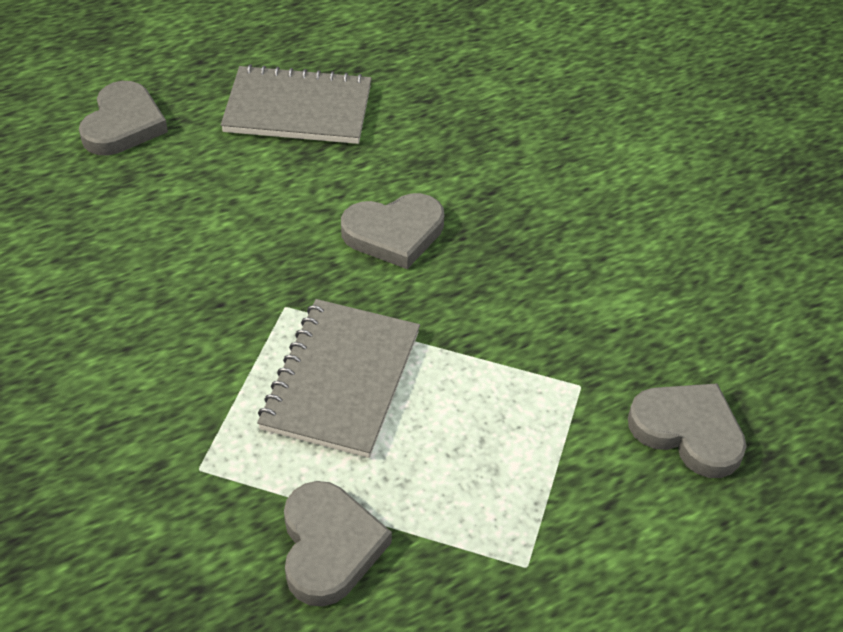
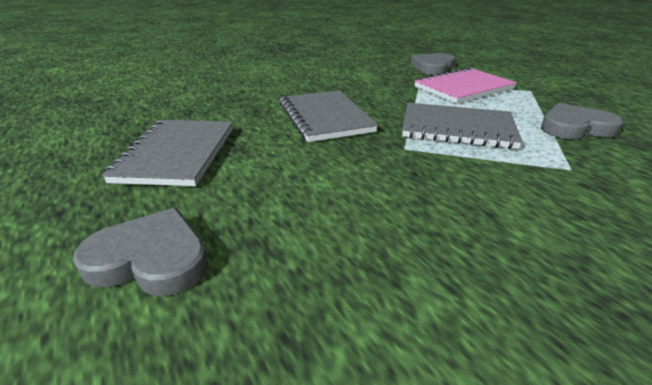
camera: 90 degrees left, 15 degrees down
grey heart [341,193,444,269] -> grey notebook [280,90,378,142]
none -> pink notebook [415,67,517,104]

